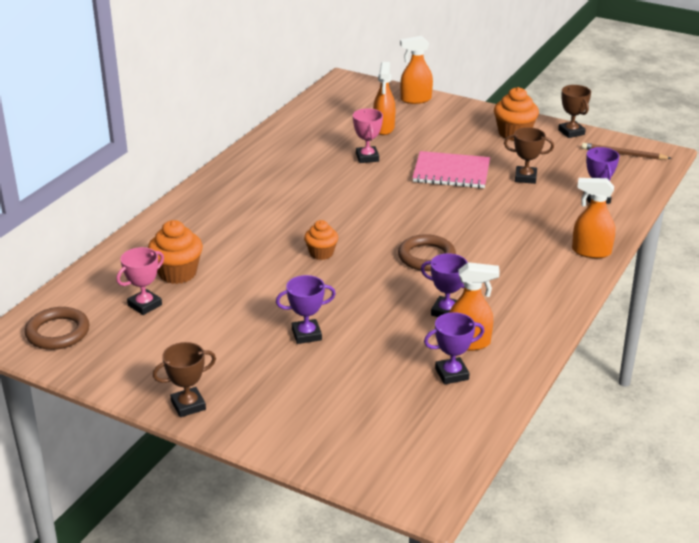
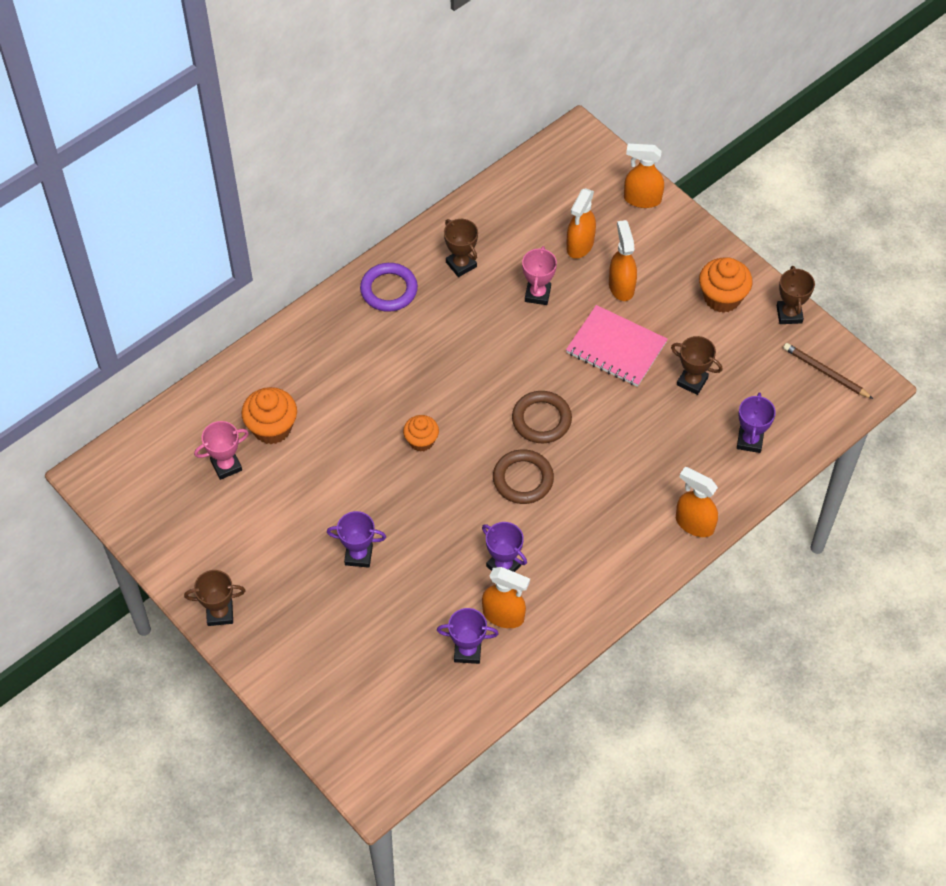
camera: 20 degrees right, 25 degrees up
brown ring [25,307,90,350] -> brown ring moved to [512,391,572,443]
none -> purple ring [360,263,418,312]
none -> brown trophy [444,219,478,277]
none -> orange spray bottle [609,220,637,301]

